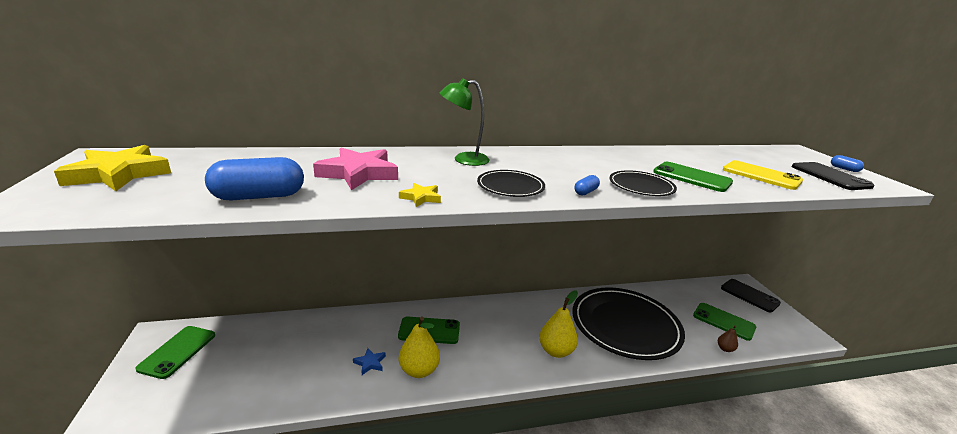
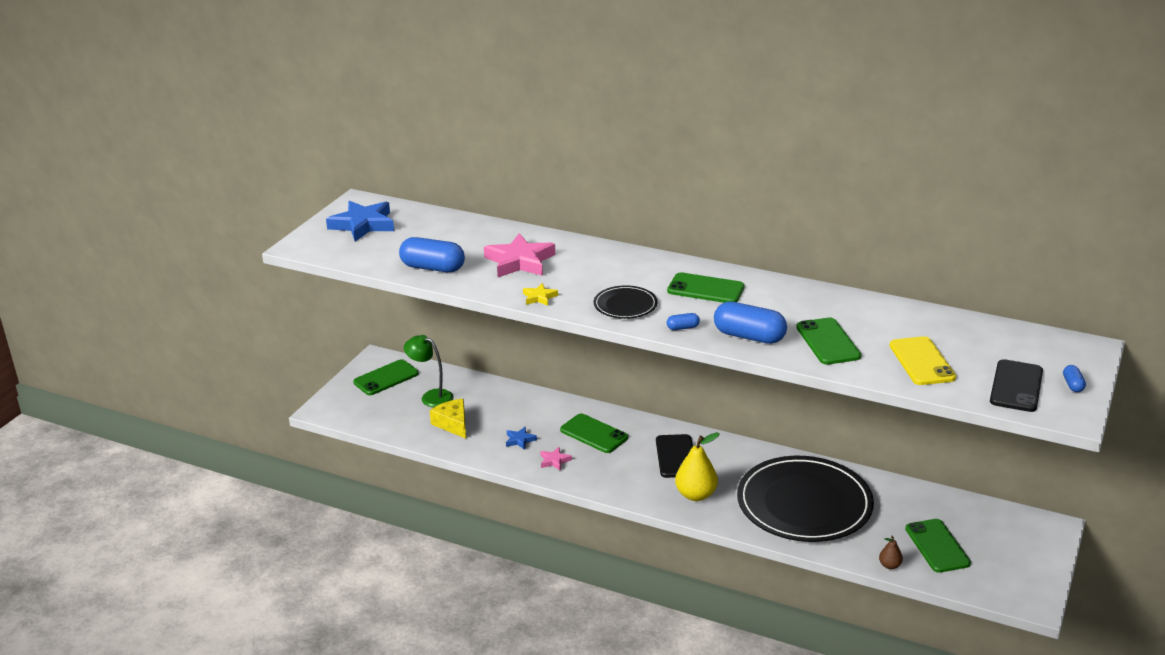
camera: 40 degrees right, 5 degrees up
yellow star [54,145,171,191] -> blue star [326,201,394,241]
yellow pear [399,317,440,378] -> pink star [540,447,572,471]
green lamp [440,78,490,166] -> green lamp moved to [404,335,453,407]
black plate [610,170,677,196] -> blue capsule [714,302,787,344]
black phone [721,279,781,313] -> black phone moved to [656,434,693,478]
none -> yellow cheese [430,399,466,439]
none -> green phone [667,272,745,303]

